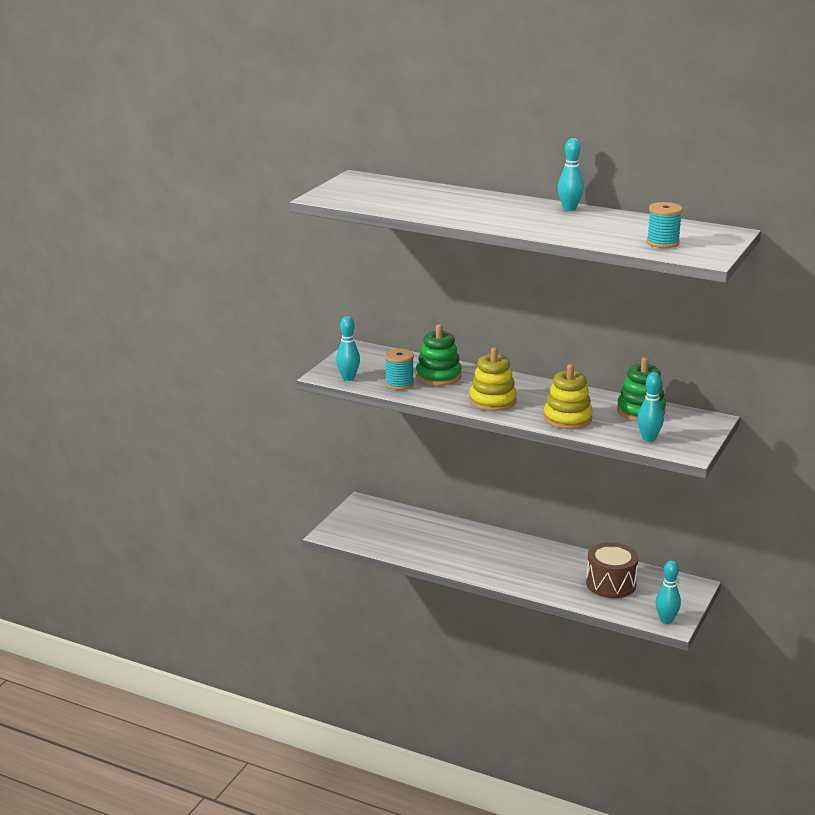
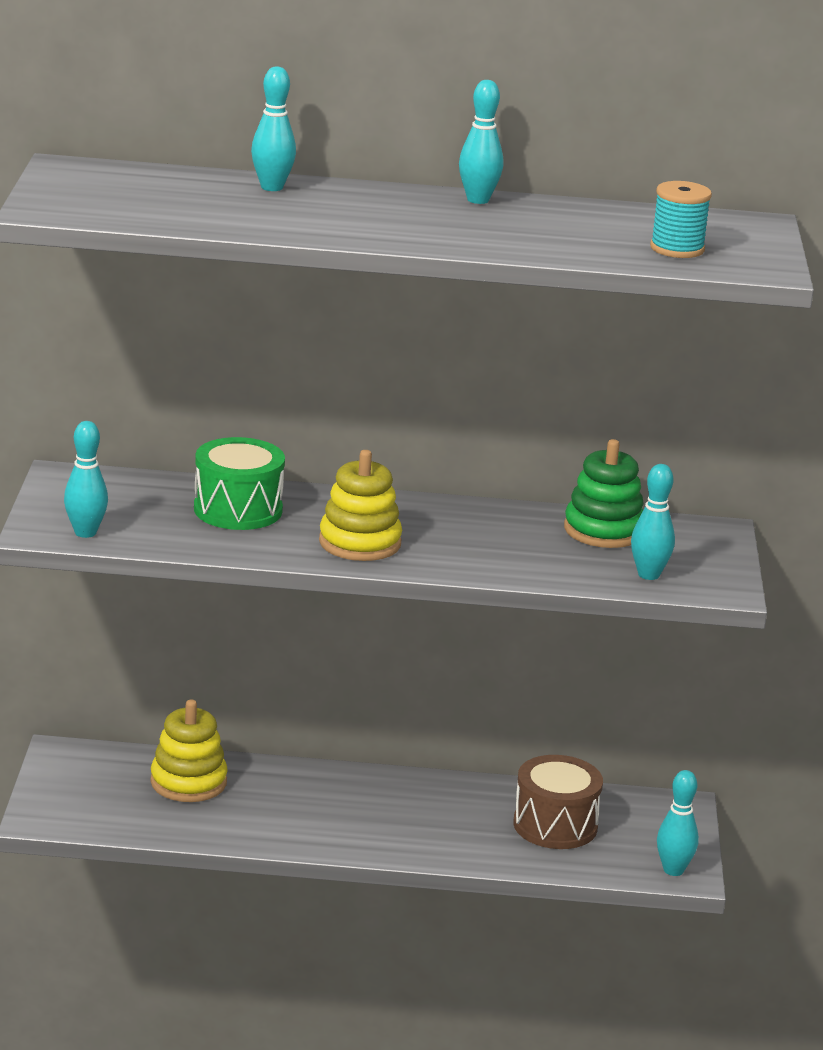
camera: 25 degrees left, 0 degrees up
turquoise spool [385,349,414,390] -> none
green stacking toy [416,324,462,386] -> green drum [194,437,285,530]
yellow stacking toy [544,364,593,429] -> yellow stacking toy moved to [150,700,228,802]
none -> turquoise bowling pin [251,66,296,191]

